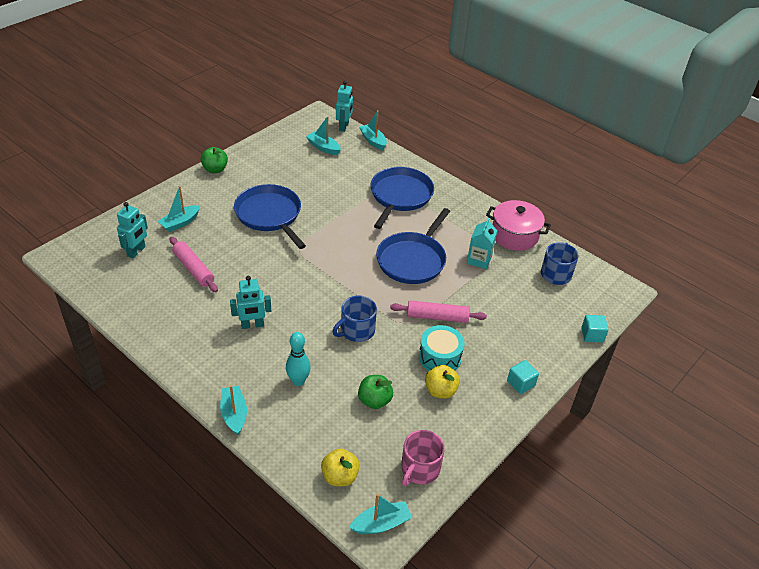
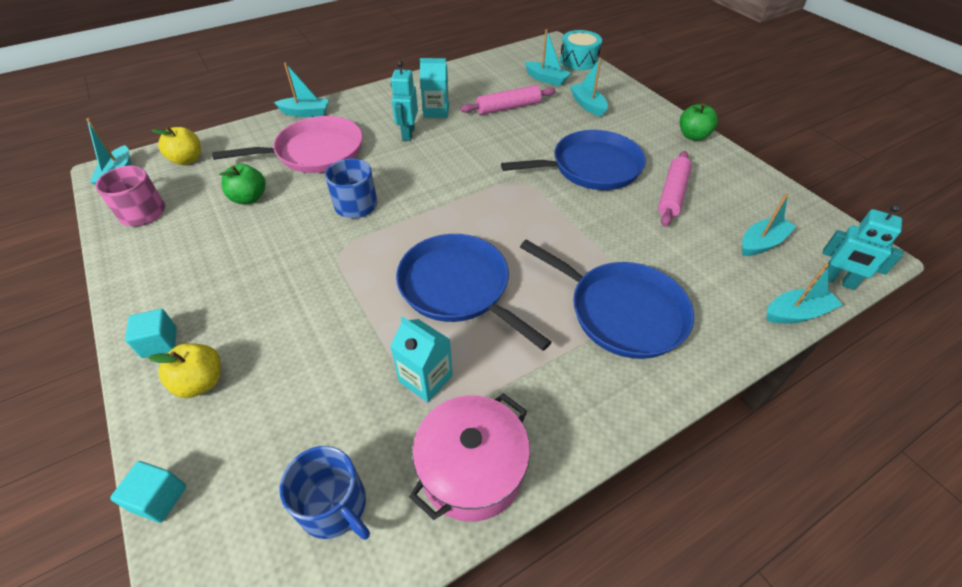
camera: 110 degrees right, 5 degrees up
turquoise robot [117,202,148,258] -> turquoise boat [525,29,571,86]
turquoise bowling pin [286,332,311,386] -> pink pan [212,116,363,173]
pink rolling pin [390,300,487,323] -> pink rolling pin moved to [658,151,692,227]
turquoise drum [419,325,465,371] -> turquoise drum moved to [560,30,602,70]
yellow apple [425,365,460,398] -> yellow apple moved to [148,343,221,398]
none -> turquoise carton [420,58,449,118]

